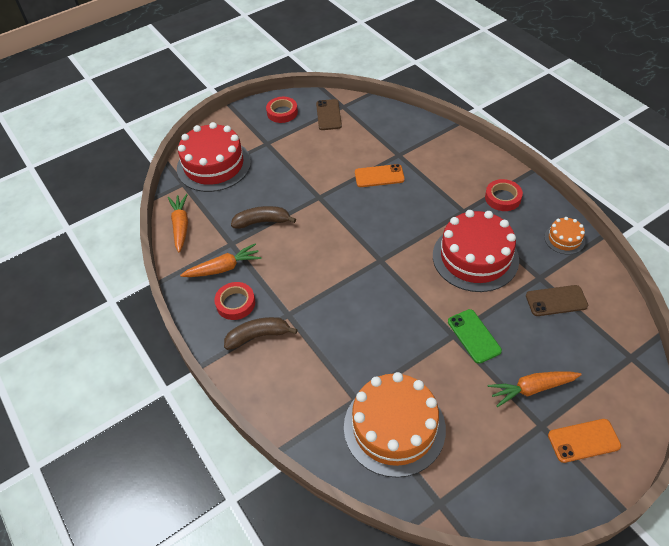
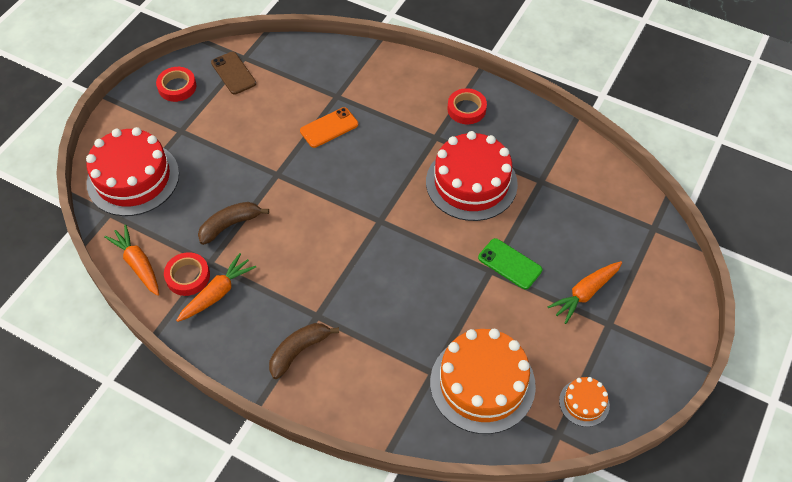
camera: 30 degrees left, 5 degrees up
red tape [214,282,255,320] -> red tape moved to [164,252,210,296]
brown phone [526,285,588,316] -> none
orange cake [544,217,585,255] -> orange cake moved to [559,377,610,427]
orange phone [548,419,621,463] -> none

